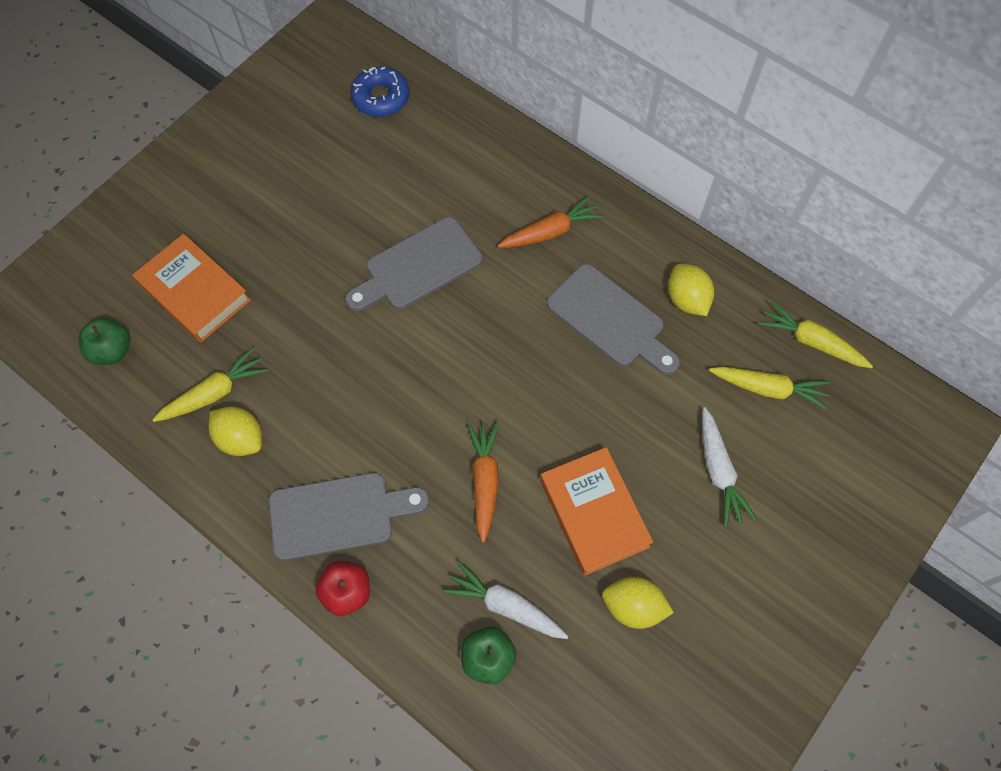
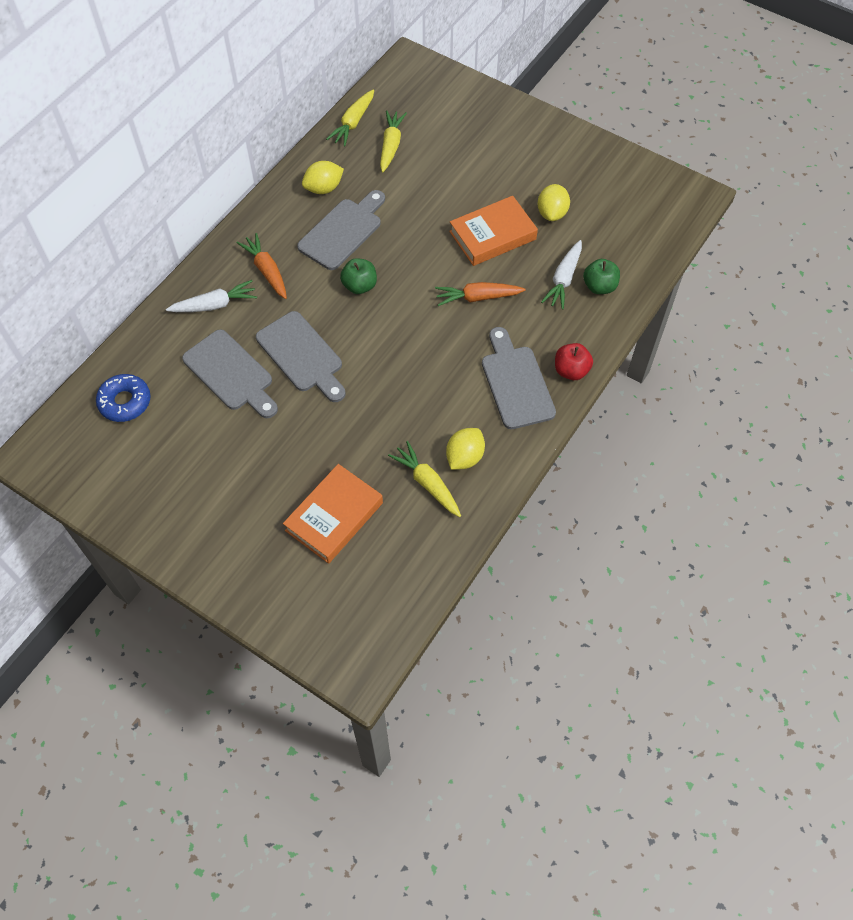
camera: 95 degrees left, 5 degrees down
green apple [78,318,130,365] -> green apple moved to [340,258,377,294]
white carrot [702,407,757,527] -> white carrot moved to [166,280,257,312]
none -> grey cutting board [182,329,278,418]

